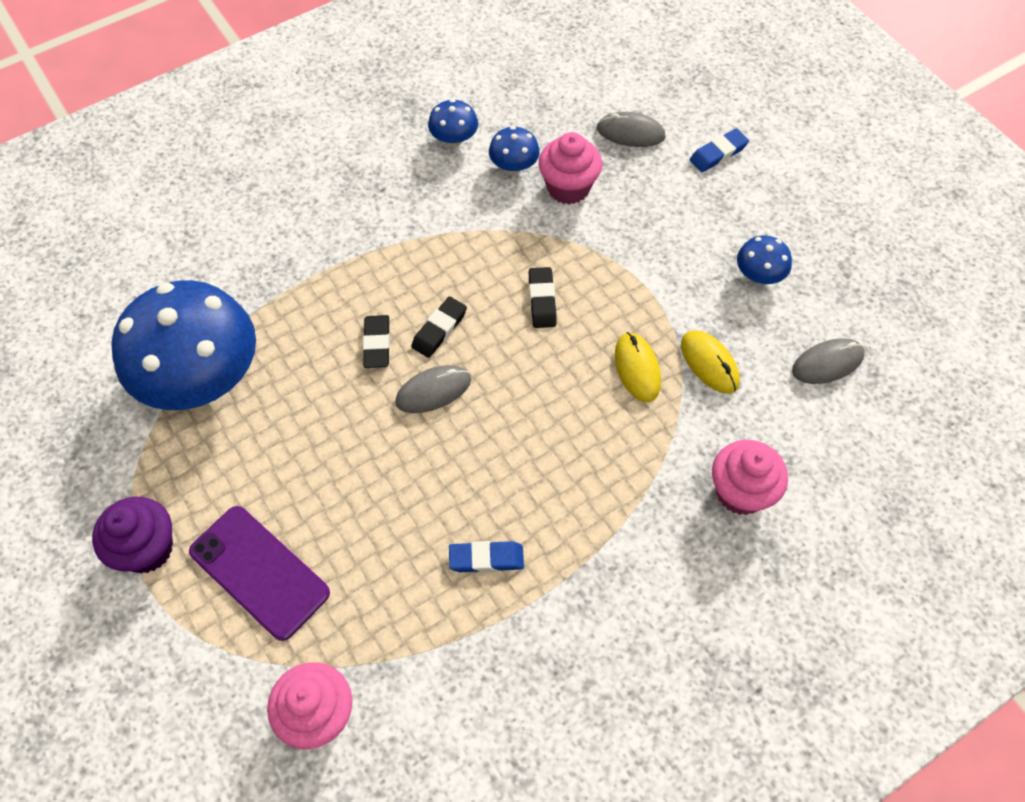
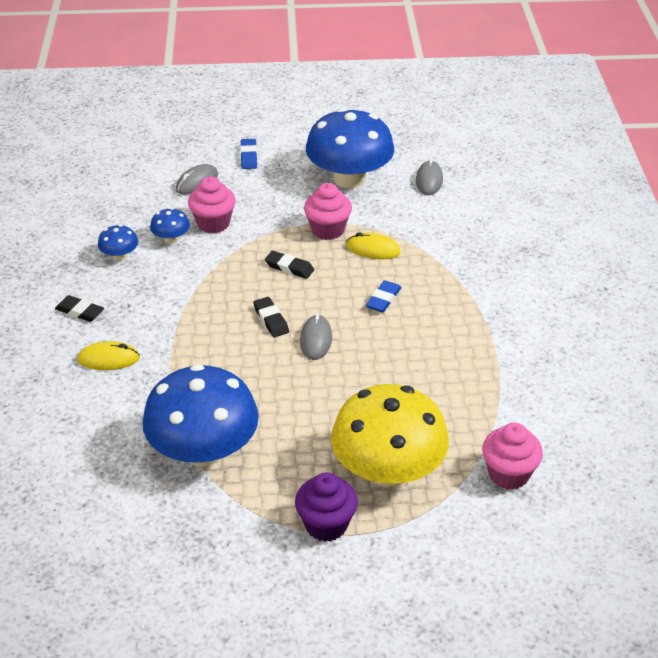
camera: 60 degrees left, 20 degrees down
purple phone [189,506,330,641] -> yellow mushroom [331,384,449,487]
black eraser [363,315,390,368] -> black eraser moved to [55,295,104,322]
blue eraser [449,541,524,572] -> blue eraser moved to [366,280,402,312]
yellow mouse [681,330,740,394] -> yellow mouse moved to [77,341,140,370]
pink cupcake [712,440,788,515] -> pink cupcake moved to [304,183,352,240]
blue mushroom [737,235,792,284] -> blue mushroom [306,108,394,188], size x2.36

